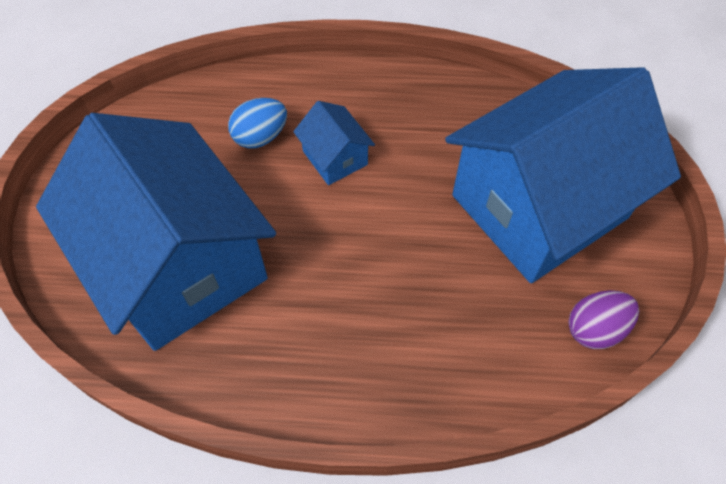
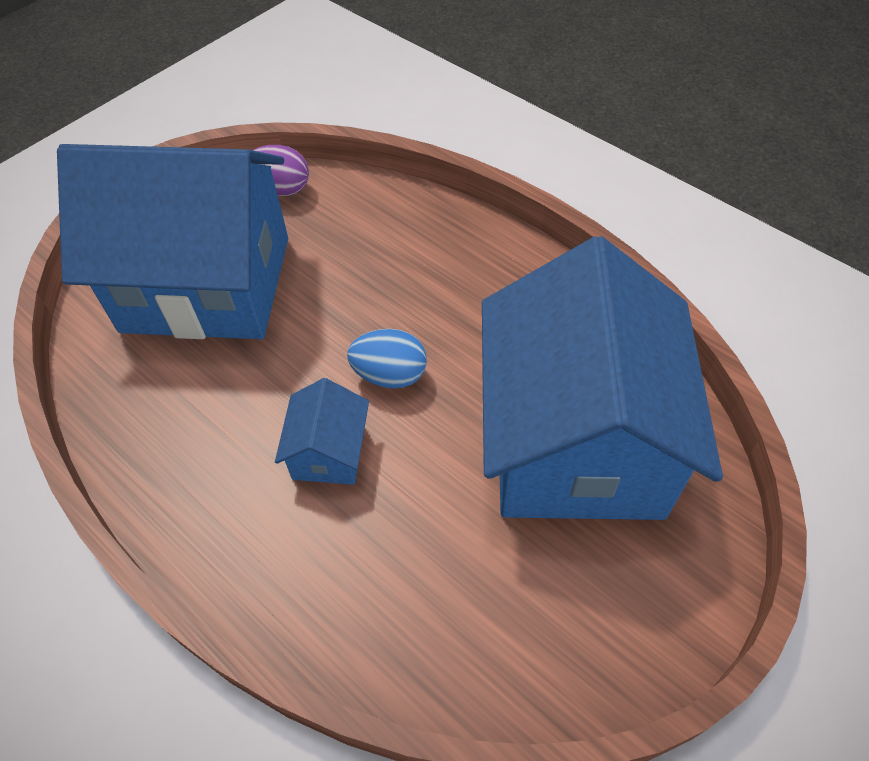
camera: 140 degrees left, 5 degrees down
blue egg [228,98,287,148] -> blue egg moved to [347,329,427,389]

